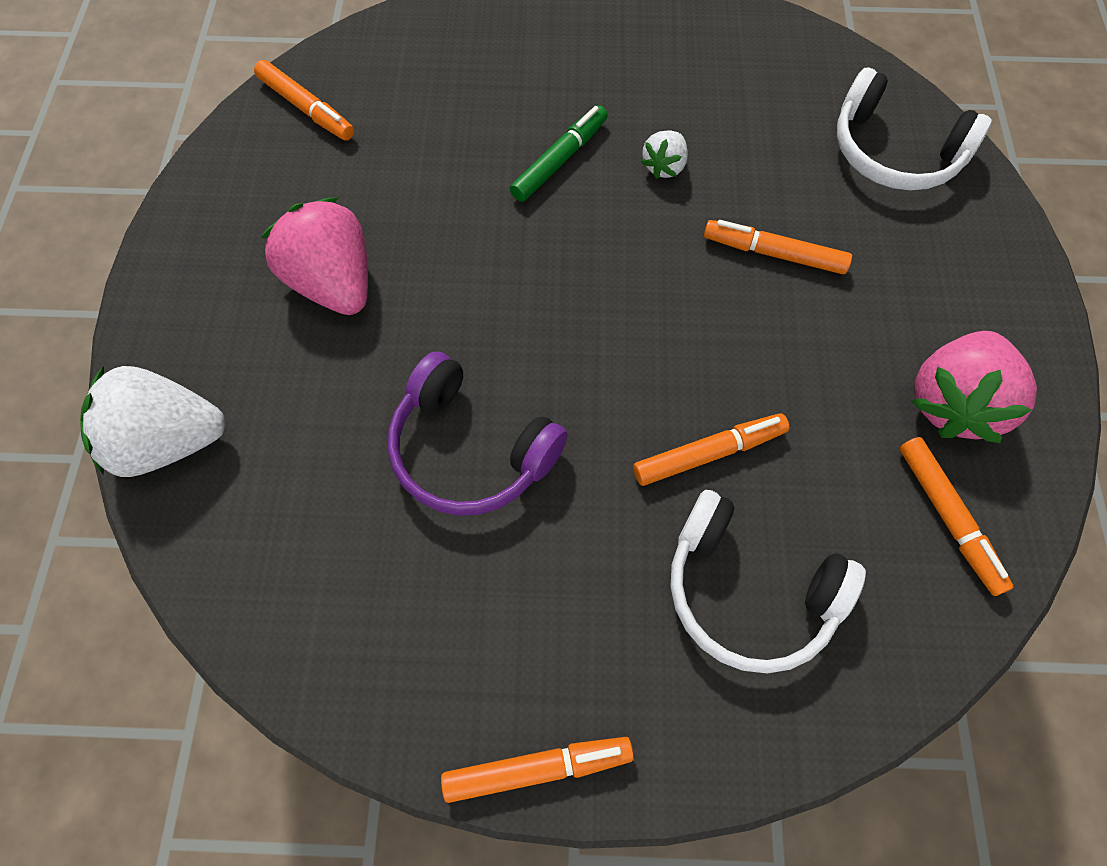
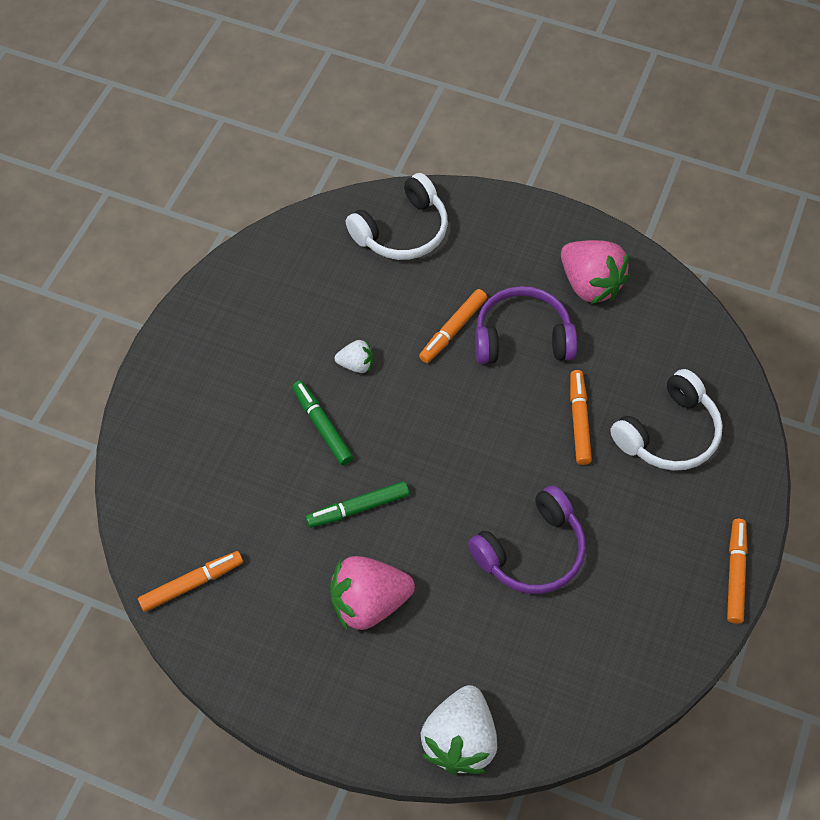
camera: 70 degrees left, 5 degrees down
white strawberry [641,130,688,179] -> white strawberry turned 45 degrees counterclockwise [334,340,373,373]
orange marker [900,437,1013,596] -> none
none -> green marker [306,481,409,528]
none -> purple headphones [475,286,577,364]

